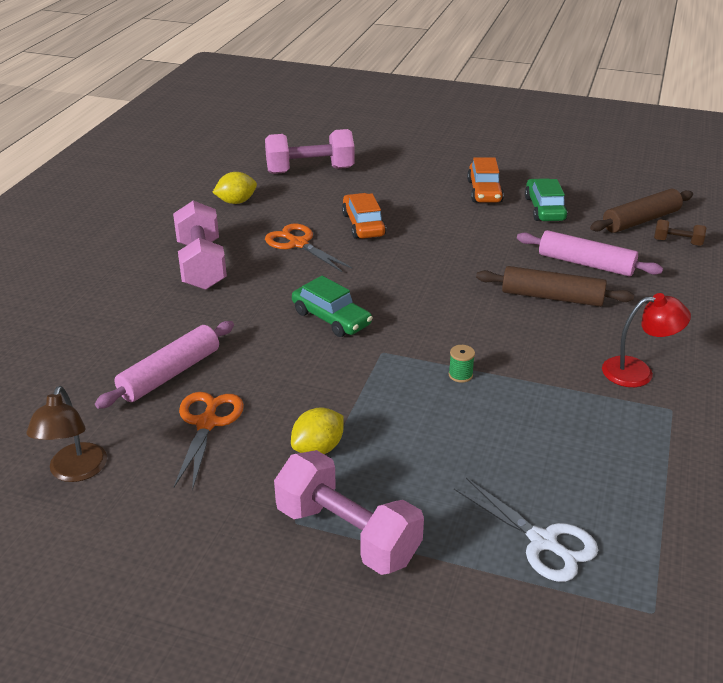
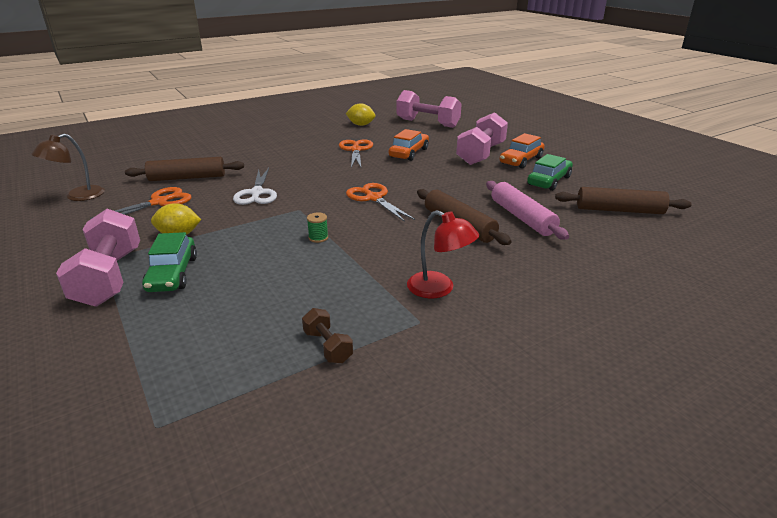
camera: 40 degrees right, 5 degrees down
pink rolling pin [95,321,234,409] -> brown rolling pin [125,157,244,181]
pink dumbbell [173,201,227,290] -> pink dumbbell moved to [456,112,508,165]
green car [292,276,373,337] -> green car moved to [142,232,197,292]
white scissors [454,478,598,582] -> white scissors moved to [233,168,277,205]
brown dumbbell [654,219,706,246] -> brown dumbbell moved to [302,308,353,363]
none -> orange scissors [346,183,415,222]

